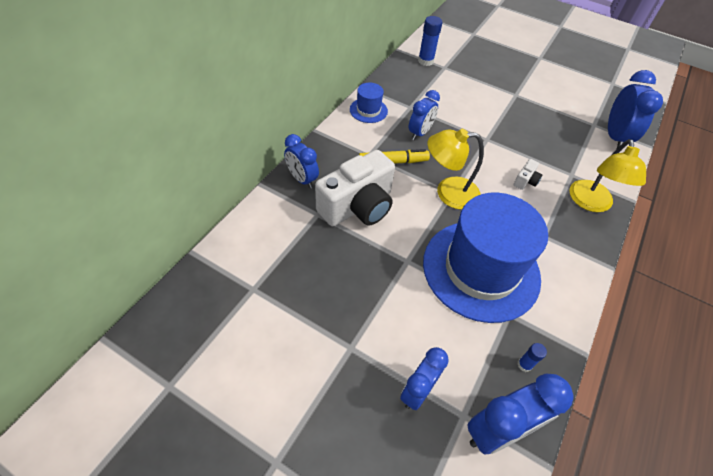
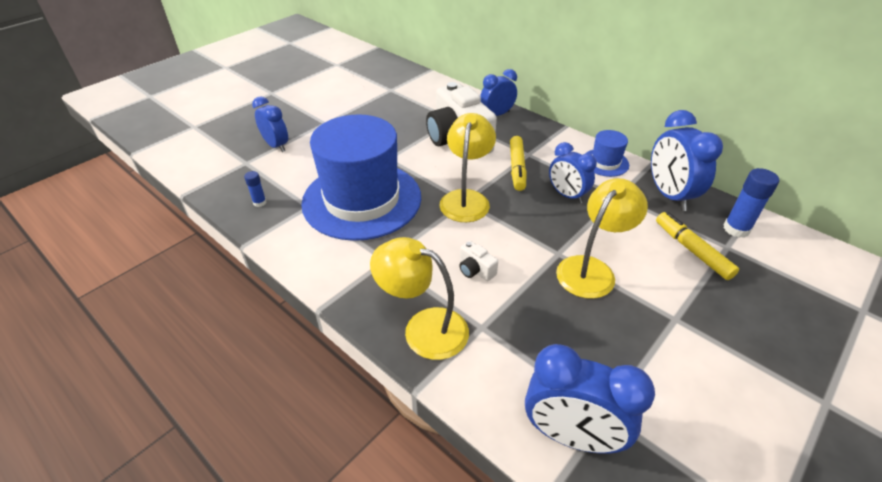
camera: 105 degrees right, 10 degrees down
blue clock [467,374,573,454] -> blue clock moved to [651,110,723,211]
none -> yellow lamp [556,178,648,299]
none -> yellow marker [656,212,739,280]

